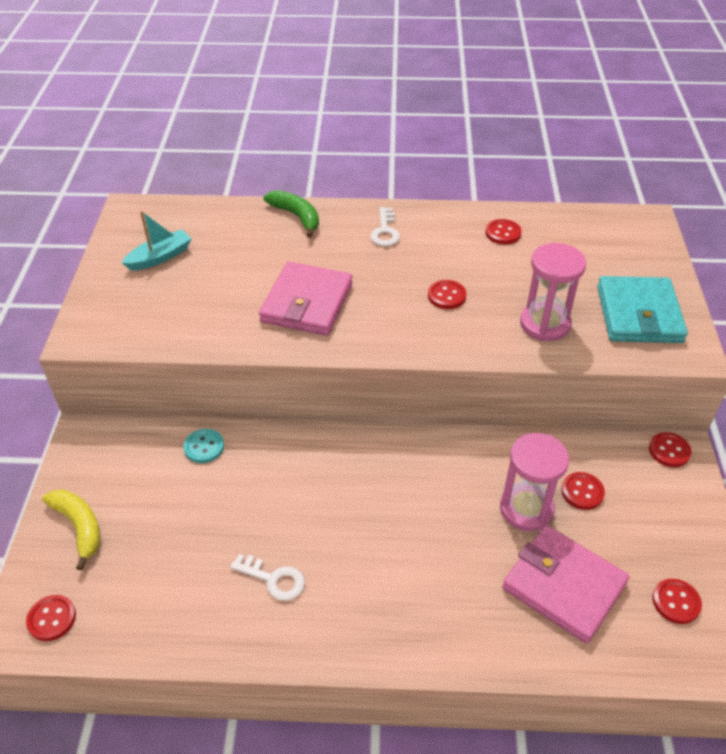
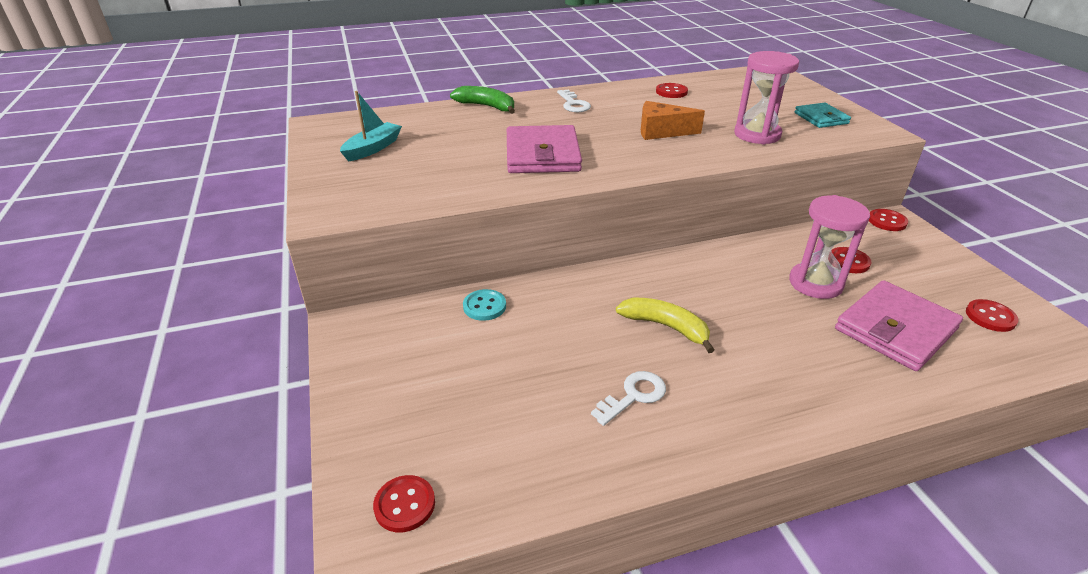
camera: 20 degrees left, 10 degrees down
yellow banana [42,489,100,570] -> yellow banana moved to [616,298,714,353]
white key [230,554,305,601] -> white key turned 45 degrees counterclockwise [591,371,666,426]
red button [428,280,467,309] -> orange cheese [641,101,705,140]
pink wallet [502,525,629,643] -> pink wallet turned 60 degrees counterclockwise [835,280,963,371]
turquoise wallet [597,276,688,343] -> turquoise wallet [795,103,851,128], size x0.57

